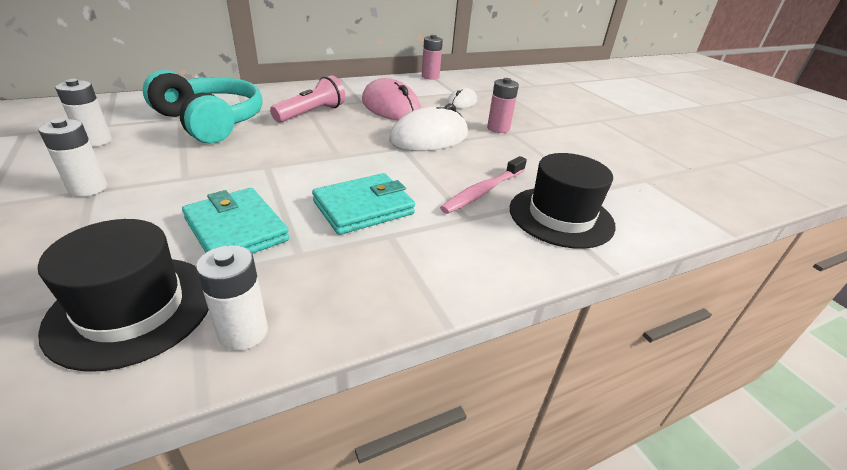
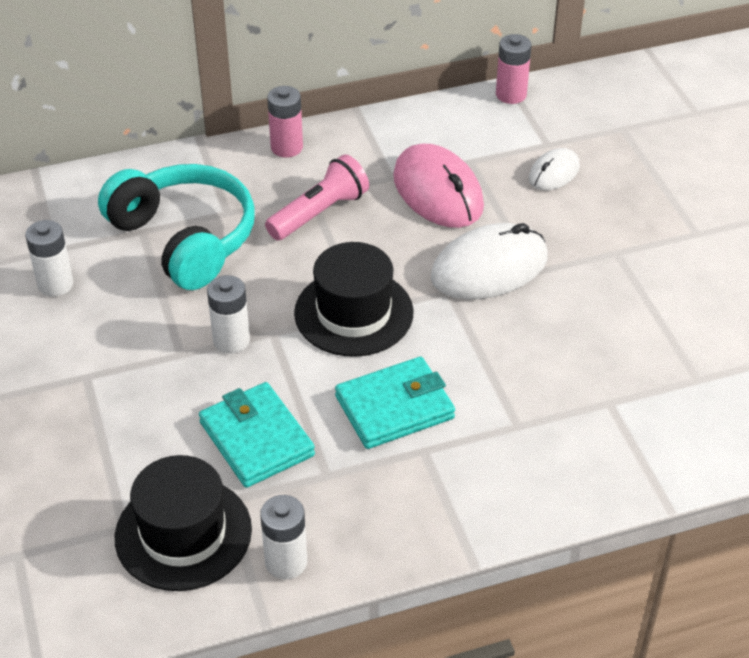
camera: 10 degrees right, 10 degrees up
white battery [38,118,107,197] -> white battery moved to [207,275,250,354]
pink toothbrush [440,156,527,214] -> none
pink battery [487,78,519,133] -> pink battery moved to [267,86,303,157]
black hat [510,153,616,249] -> black hat moved to [294,242,414,357]

